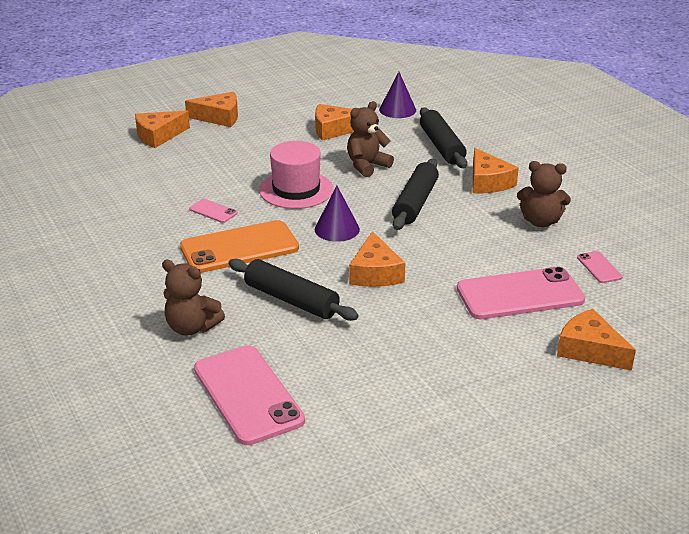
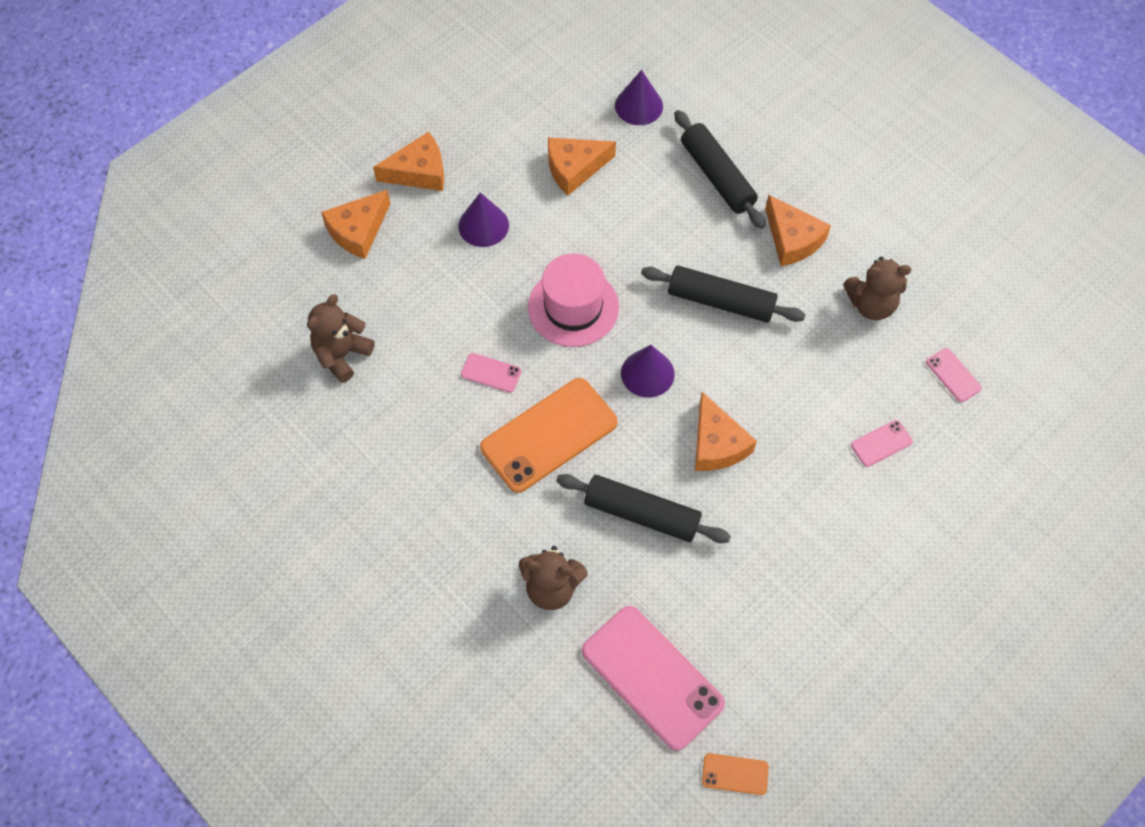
camera: 15 degrees left, 30 degrees up
brown teddy bear [347,101,394,177] -> brown teddy bear moved to [307,294,375,383]
black rolling pin [392,159,439,230] -> black rolling pin turned 75 degrees counterclockwise [641,266,806,323]
pink phone [457,267,585,319] -> pink phone [851,420,913,467], size x0.44
orange cheese [557,309,636,371] -> none
none -> purple cone [459,192,509,247]
none -> orange phone [702,753,769,795]

